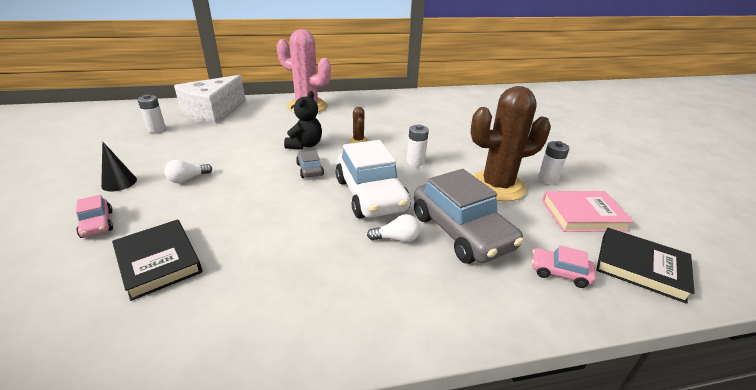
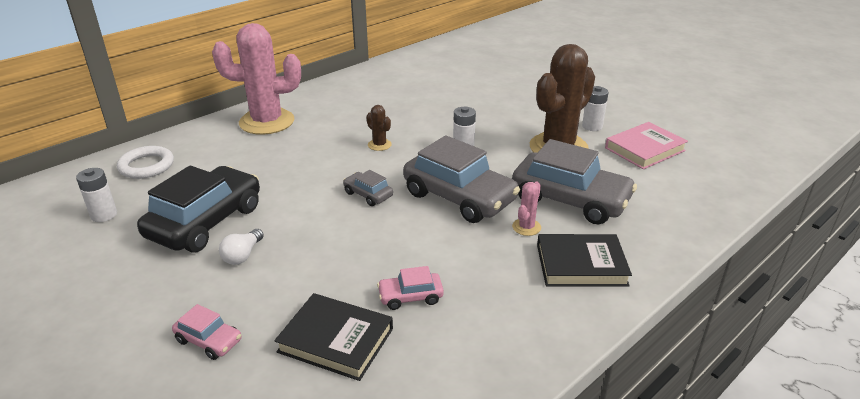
camera: 30 degrees left, 0 degrees up
black cone [101,141,137,191] -> none
white cheese [174,75,245,123] -> white ring [117,146,174,179]
black teddy bear [284,91,322,150] -> none
white car [336,140,410,218] -> grey car [403,135,520,223]
white light bulb [367,214,420,242] -> pink cactus [512,181,541,236]
pink car [532,245,596,288] -> pink car moved to [377,266,444,310]
black book [596,228,694,304] -> black book moved to [537,234,632,287]
none -> black car [137,165,260,253]

